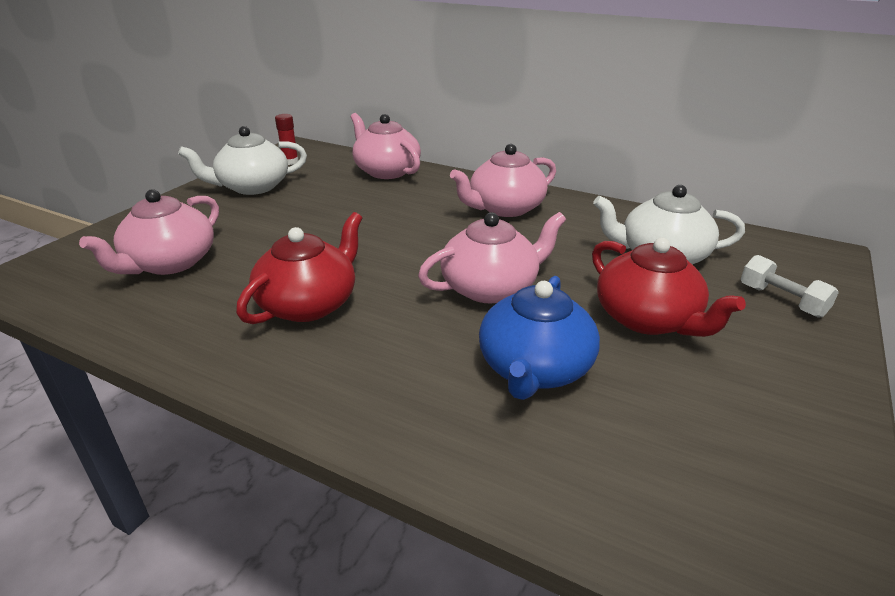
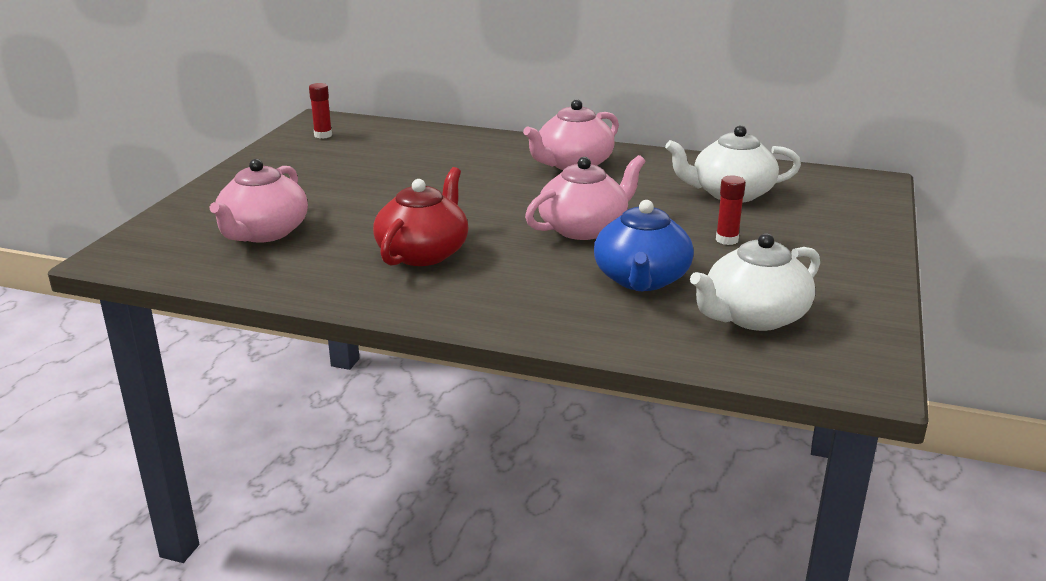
camera: 10 degrees left, 5 degrees down
white teapot [178,126,307,195] -> white teapot moved to [690,233,820,331]
pink teapot [351,113,421,179] -> none
red teapot [592,238,746,337] -> red glue stick [716,176,746,245]
white dumbbell [740,255,839,318] -> none

